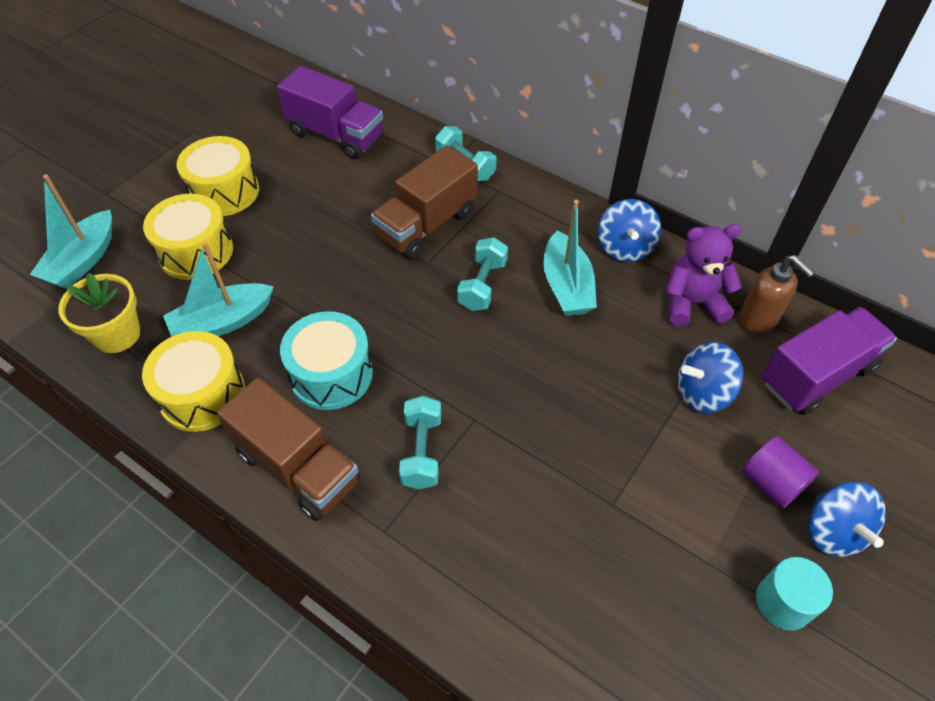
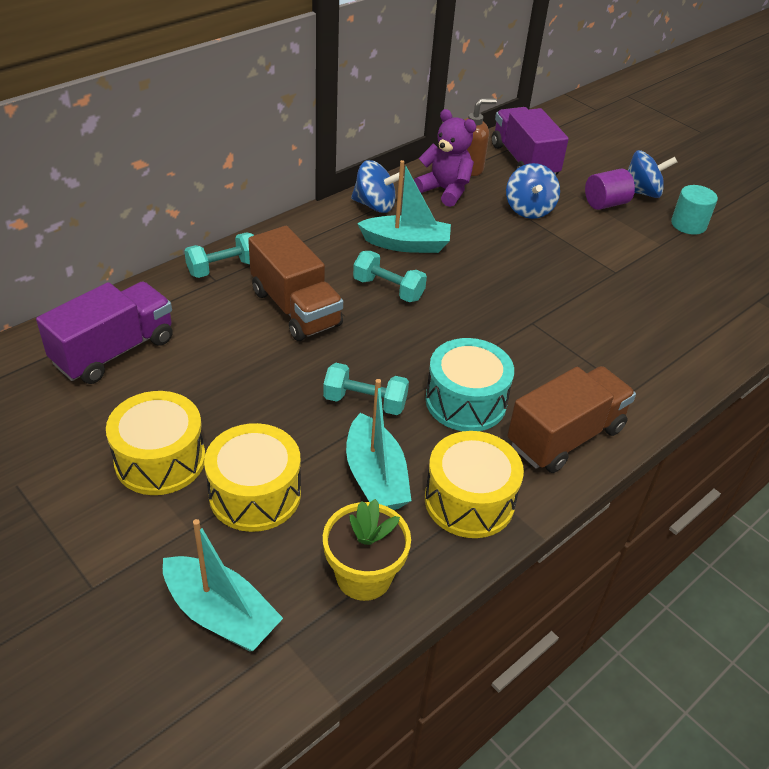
camera: 80 degrees left, 10 degrees down
turquoise dumbbell [399,395,441,490] -> turquoise dumbbell moved to [323,363,409,415]
purple teddy bear [665,224,742,327] -> purple teddy bear turned 120 degrees clockwise [414,109,476,207]

